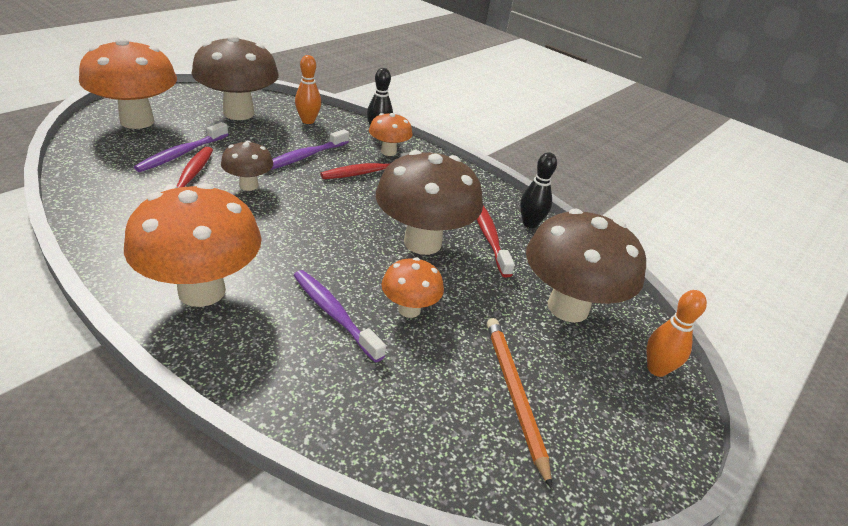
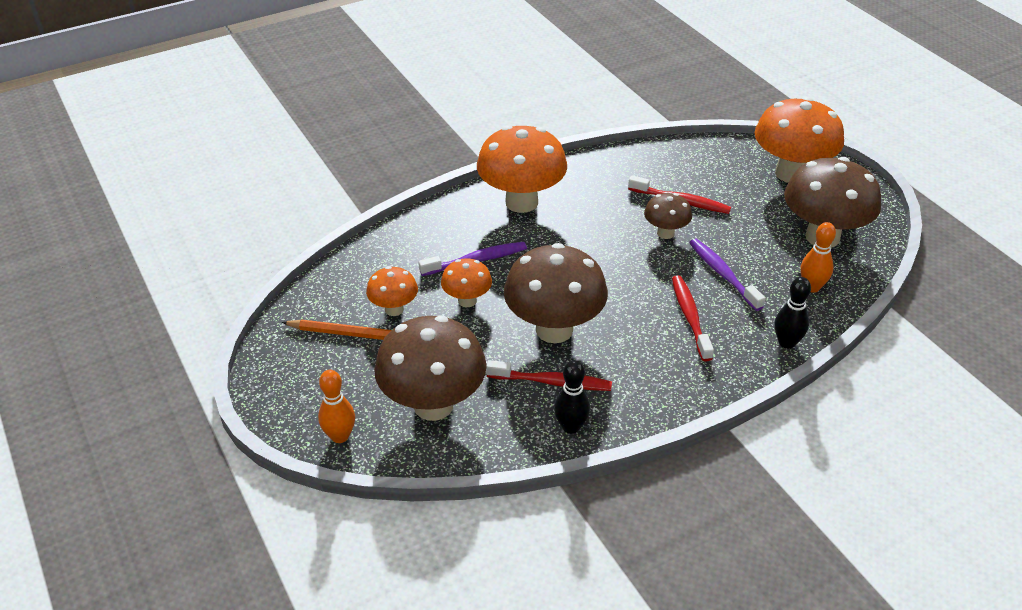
camera: 115 degrees right, 5 degrees up
purple toothbrush [134,122,228,172] -> none
orange mushroom [369,113,413,156] -> orange mushroom moved to [366,266,418,316]

